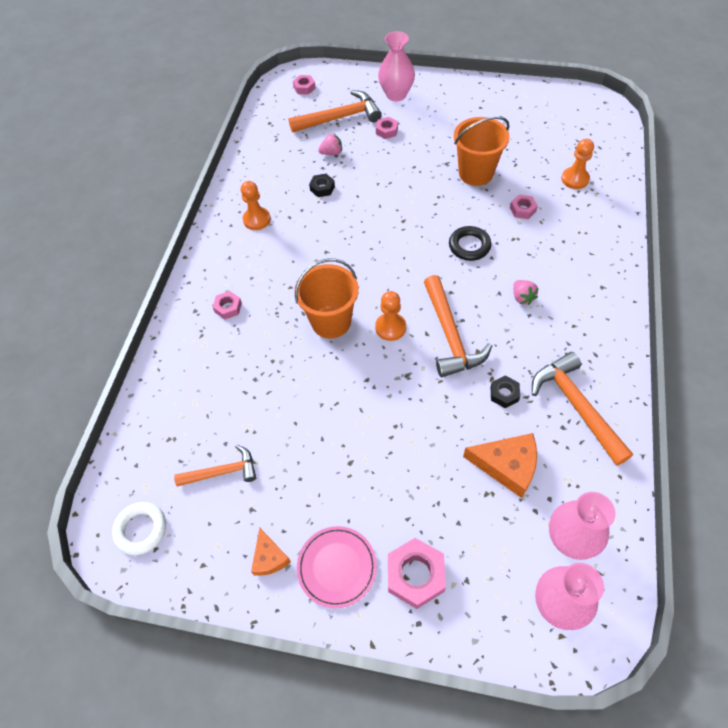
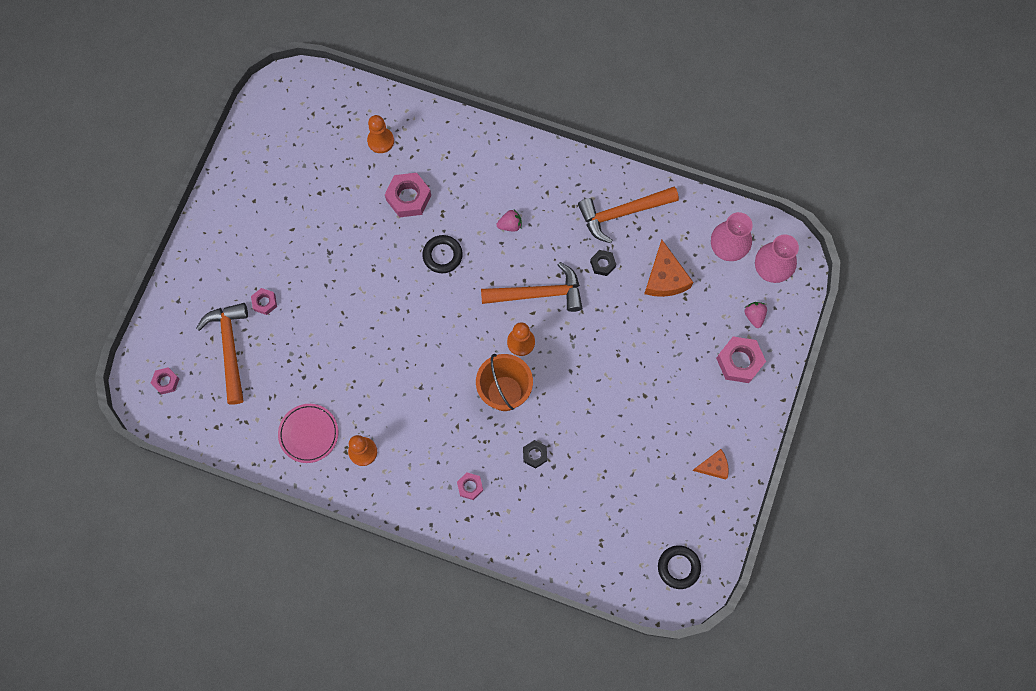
camera: 85 degrees left, 15 degrees up
white ring [112,502,166,555] -> black ring [658,545,701,589]
orange hammer [174,445,256,487] -> none
pink plate [297,526,377,608] -> pink plate moved to [278,404,338,463]
black nut [309,174,335,197] -> black nut moved to [523,440,547,468]
pink strawberry [318,134,342,155] -> pink strawberry moved to [745,302,767,328]
pink vase [378,31,415,101] -> none
orange bucket [454,116,510,186] -> none
orange cheese [463,433,537,498] -> orange cheese turned 150 degrees clockwise [644,240,693,297]
pink nut [510,194,538,219] -> pink nut [385,173,431,217], size x1.77

